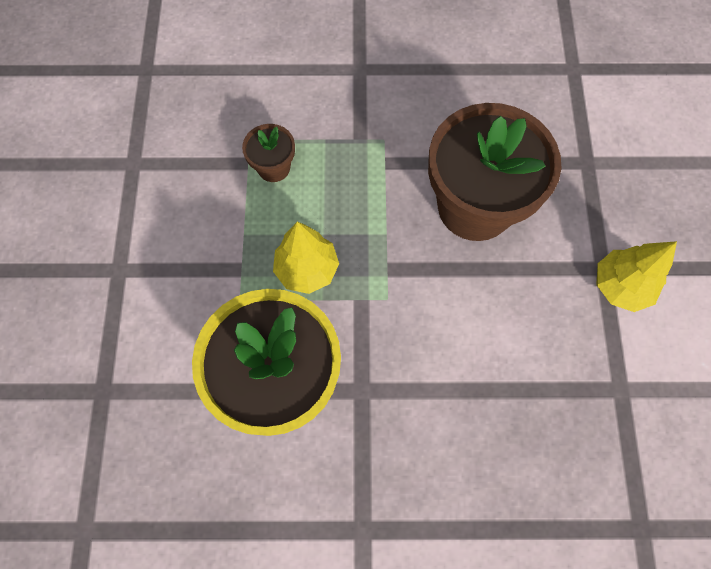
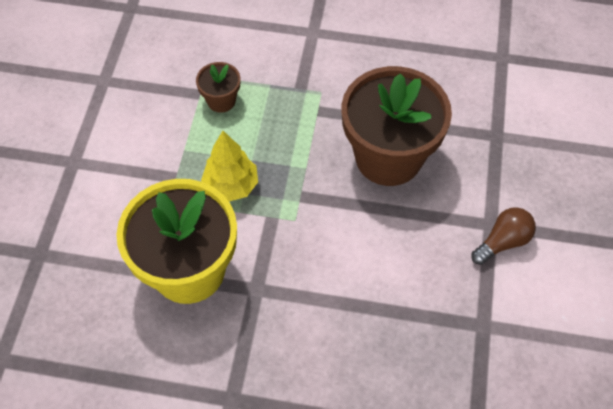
camera: 10 degrees right, 10 degrees down
yellow tree [596,241,677,312] -> brown light bulb [471,207,536,265]

